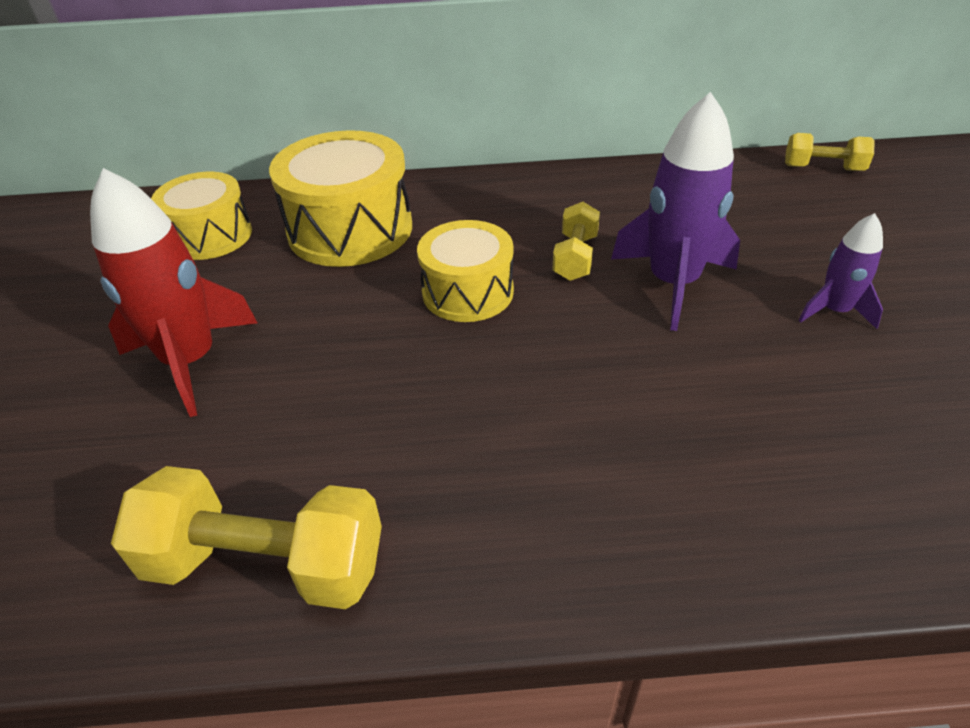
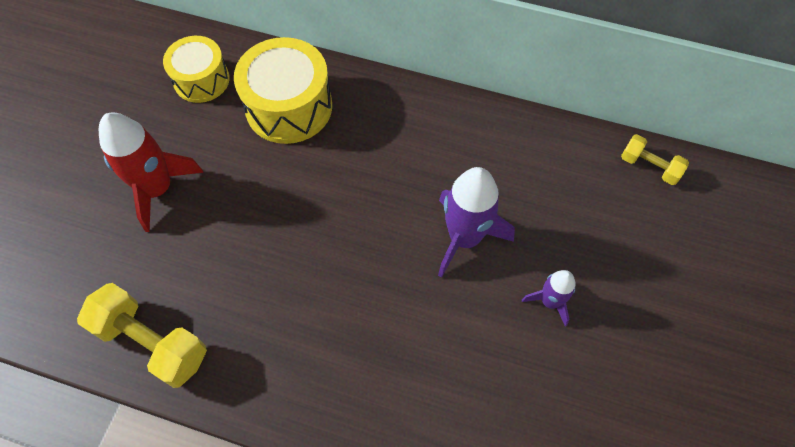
camera: 20 degrees right, 20 degrees up
yellow drum [417,220,514,322] -> none
yellow dumbbell [553,202,600,281] -> none

